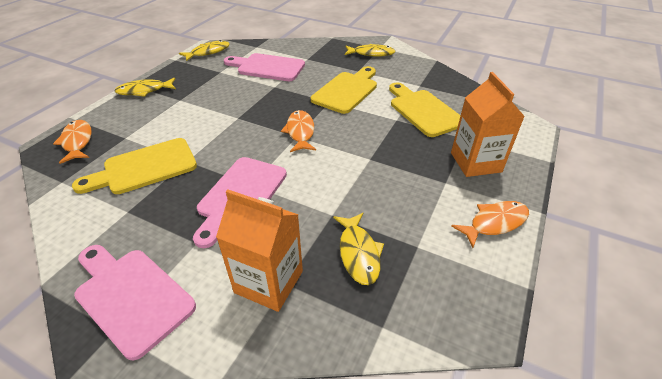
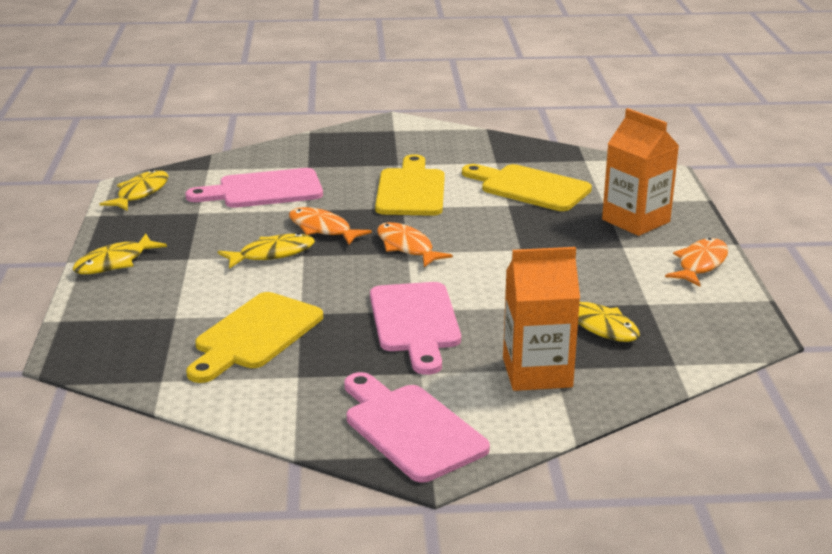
camera: 30 degrees left, 15 degrees down
orange fish [53,120,92,164] -> orange fish moved to [289,207,372,245]
pink cutting board [74,245,196,360] -> pink cutting board turned 45 degrees clockwise [344,372,490,482]
yellow fish [345,44,395,57] -> yellow fish moved to [218,233,315,269]

